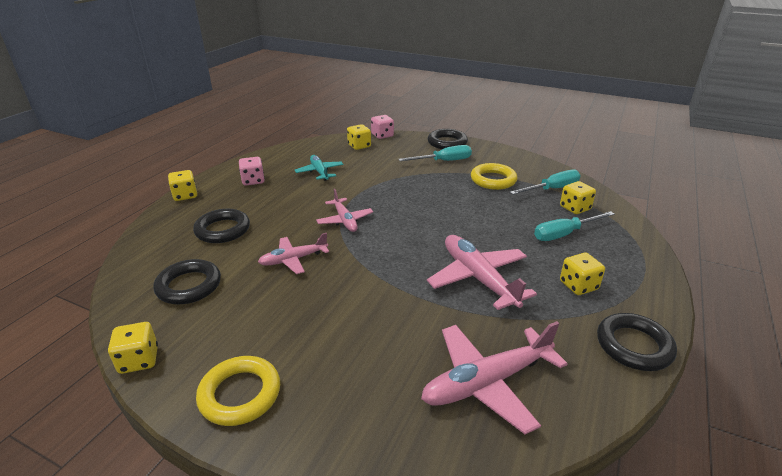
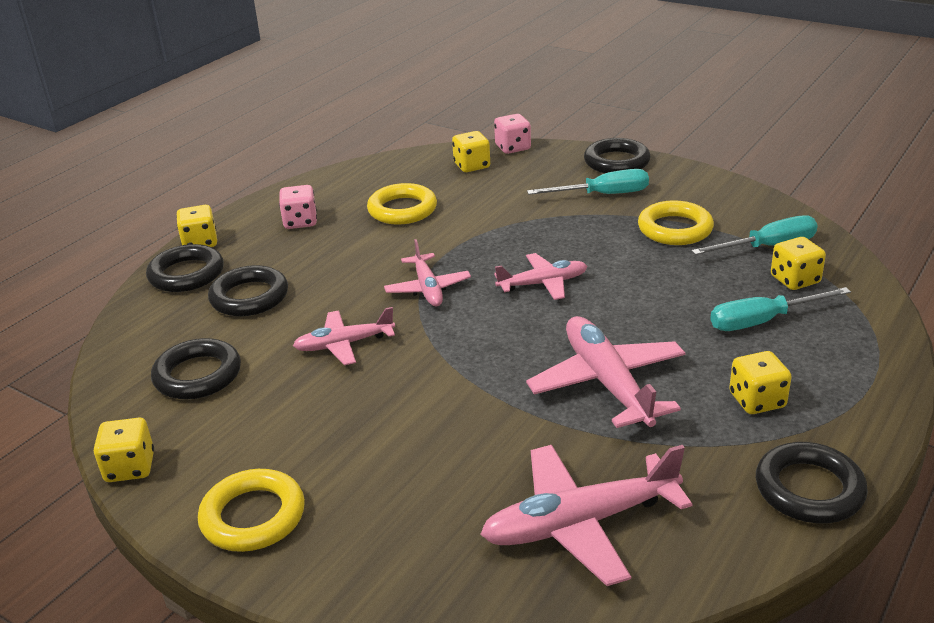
camera: 10 degrees right, 0 degrees up
turquoise plane [295,155,343,181] -> yellow ring [367,183,437,225]
none -> black ring [146,244,224,292]
none -> pink plane [494,253,587,300]

